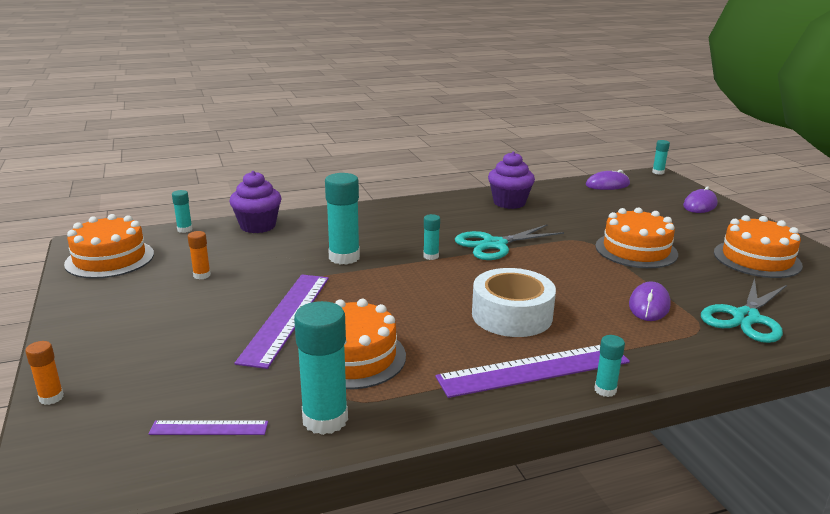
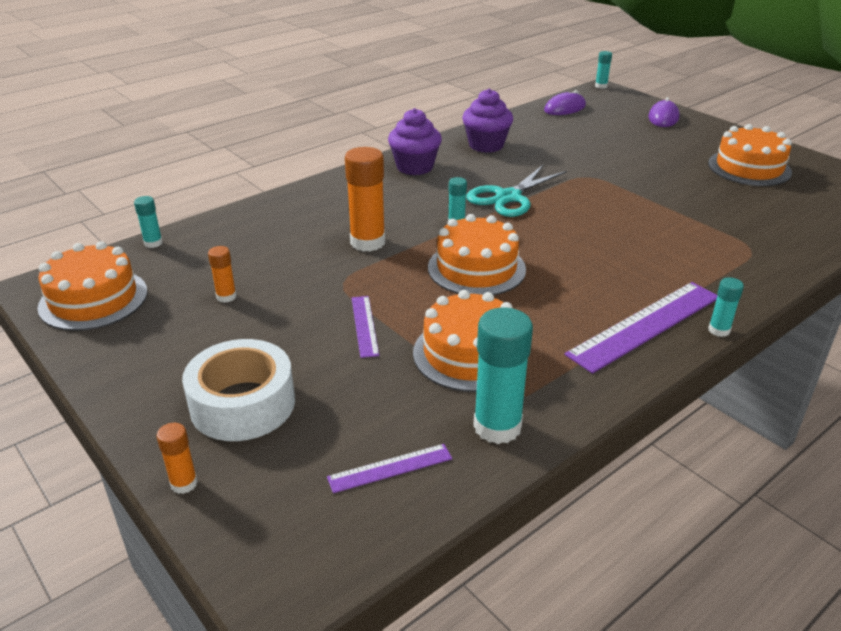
camera: 20 degrees left, 10 degrees up
purple cupcake [230,171,282,233] -> purple cupcake moved to [388,108,442,175]
purple ruler [235,275,329,369] -> purple ruler [352,296,379,358], size x0.51
turquoise glue stick [325,173,360,265] -> orange glue stick [345,147,385,252]
white tape [472,268,556,337] -> white tape moved to [182,339,295,441]
orange cake [595,207,678,268] -> orange cake moved to [428,214,526,295]
purple mouse [629,281,671,321] -> none
turquoise scissors [701,278,787,343] -> none

